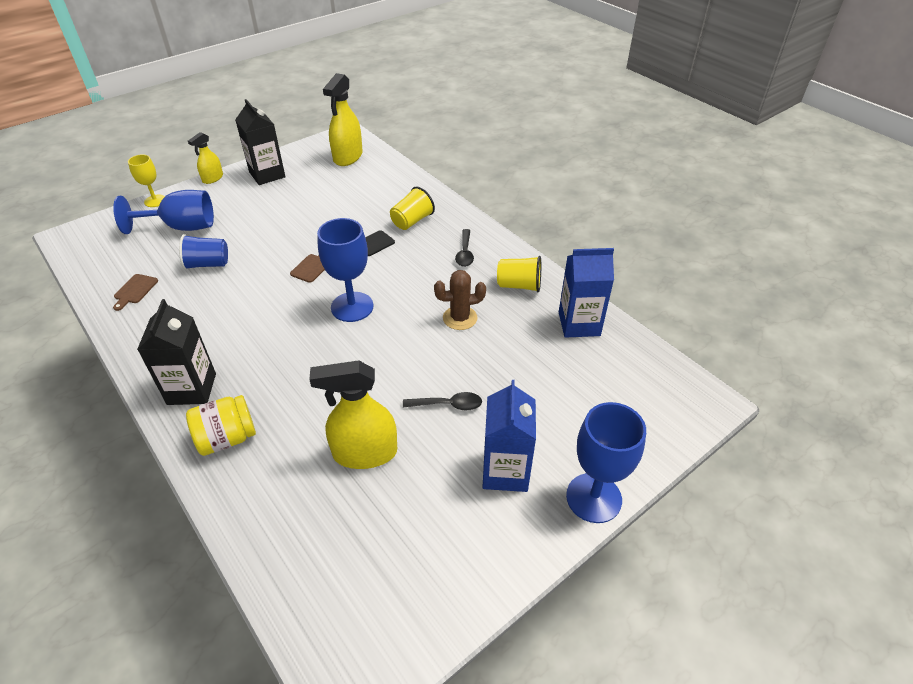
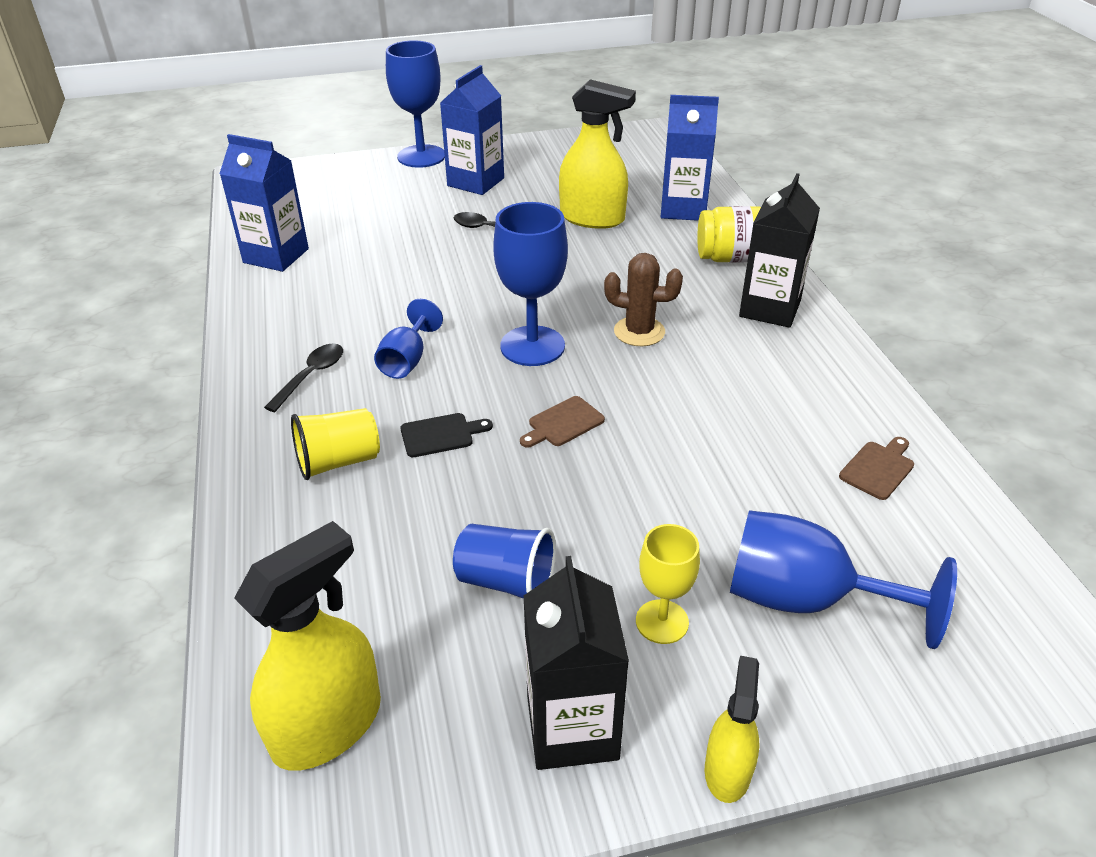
camera: 155 degrees left, 5 degrees down
yellow goblet [128,154,165,207] -> yellow goblet moved to [636,524,700,644]
blue cup [179,234,228,270] -> blue cup moved to [453,524,556,599]
yellow spray bottle [188,132,223,184] -> yellow spray bottle turned 45 degrees counterclockwise [705,656,759,803]
brown cactus [434,270,486,330] -> brown cactus moved to [604,253,683,346]
yellow cup [497,256,541,292] -> none
none -> blue goblet [374,299,443,379]
none -> blue carton [661,95,719,221]

